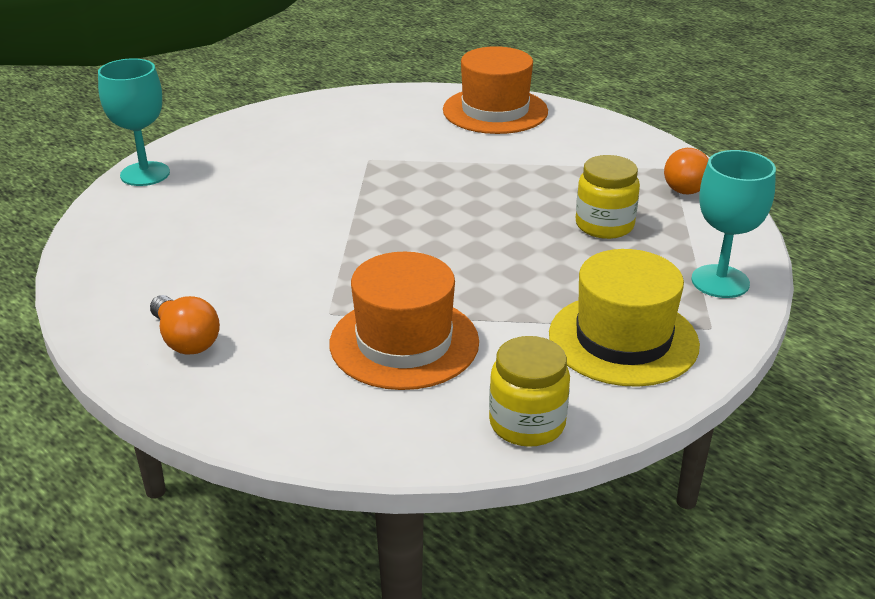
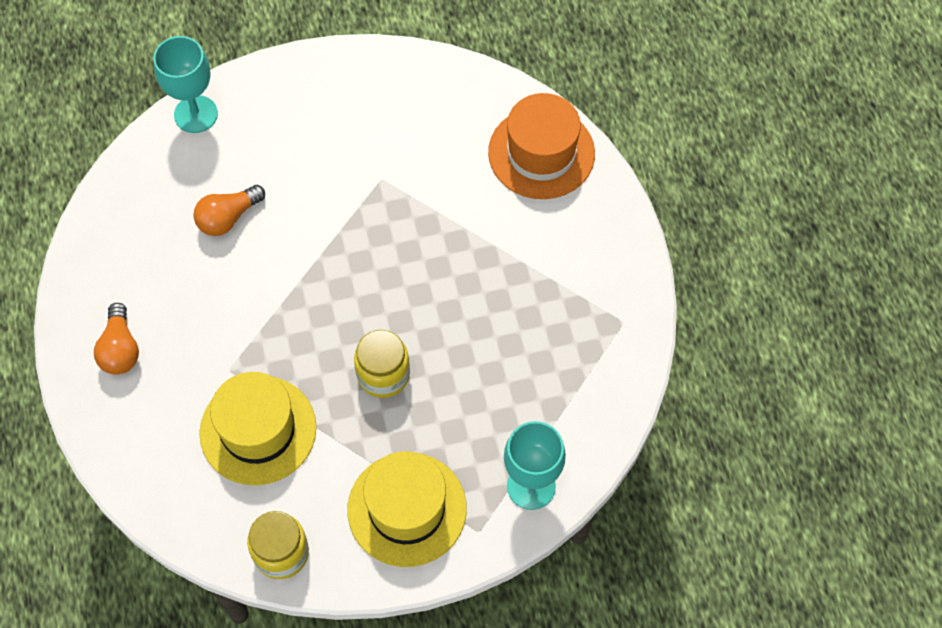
camera: 30 degrees right, 30 degrees up
orange hat [330,252,479,390] -> yellow hat [199,372,317,485]
yellow jar [576,155,640,239] -> yellow jar moved to [354,330,410,398]
orange light bulb [664,148,709,195] -> orange light bulb moved to [193,185,265,236]

